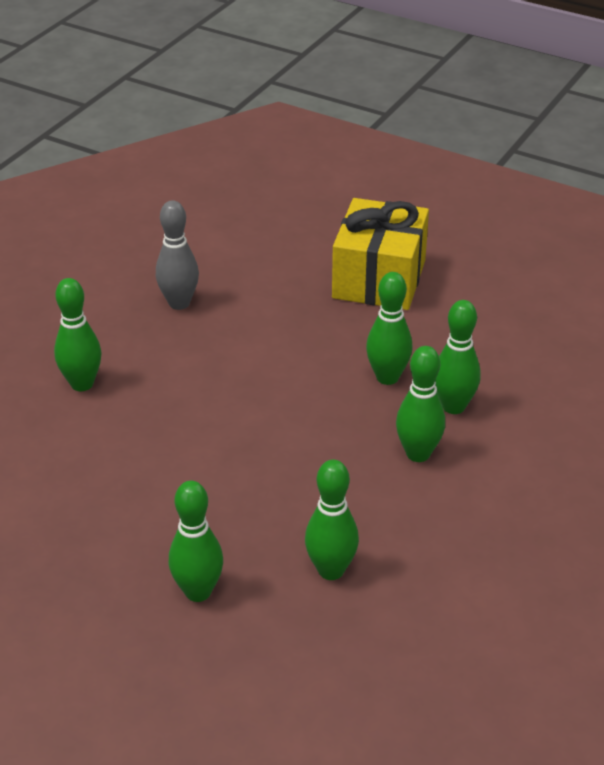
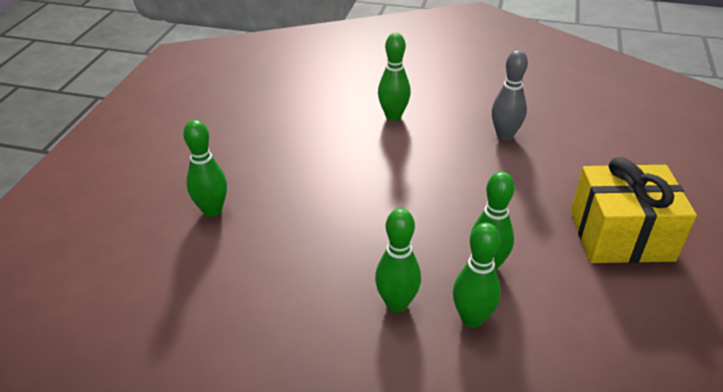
camera: 75 degrees right, 0 degrees up
green bowling pin [305,460,359,580] -> none

